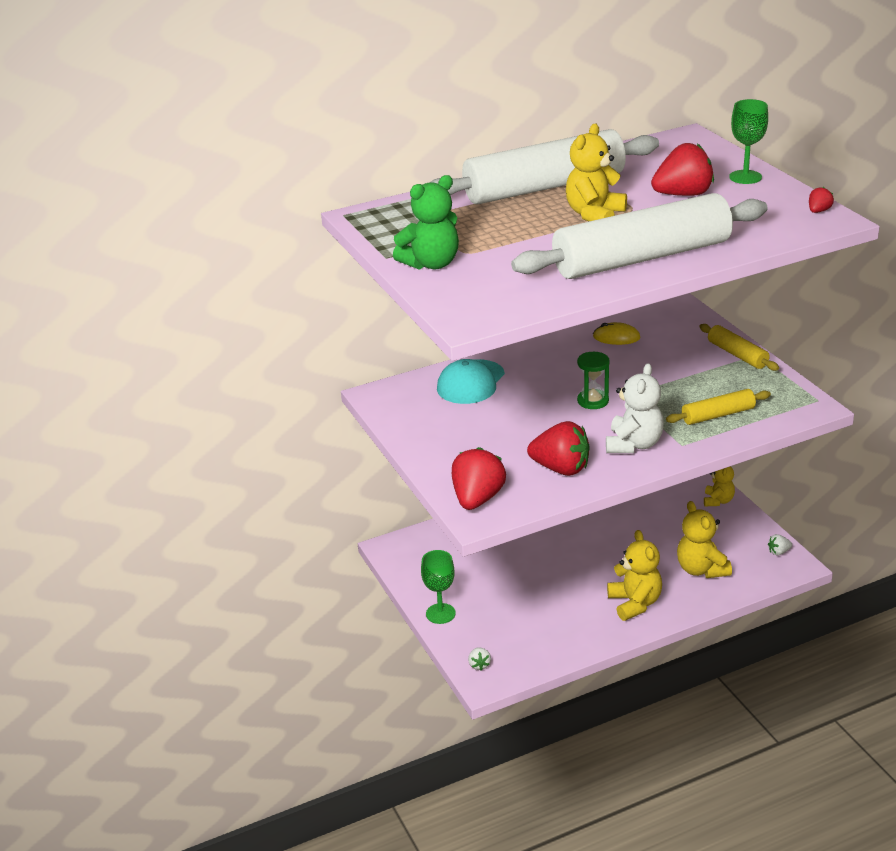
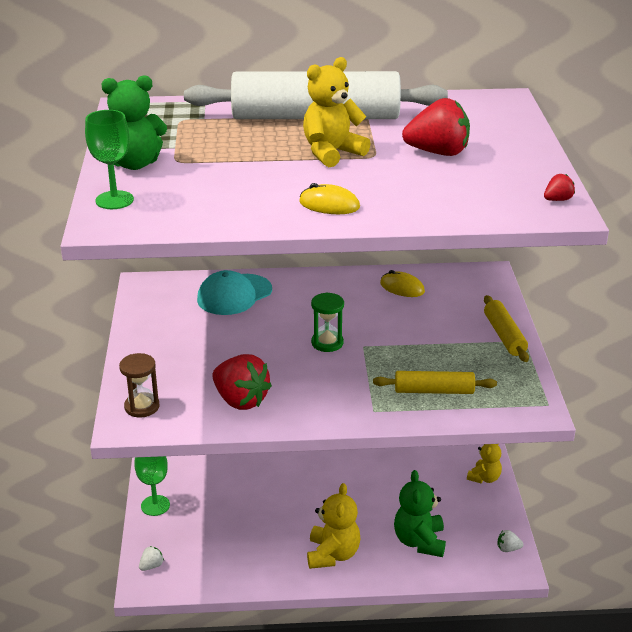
camera: 20 degrees right, 0 degrees up
red strawberry [452,447,506,510] -> brown hourglass [119,353,160,418]
white strawberry [468,647,491,670] -> white strawberry turned 150 degrees counterclockwise [139,546,164,571]
white rolling pin [511,193,768,279] -> yellow mouse [299,183,360,214]
white teddy bear [606,363,664,453] -> none
yellow teddy bear [677,501,732,578] -> green teddy bear [394,470,446,557]
green goblet [729,99,768,184] -> green goblet moved to [85,110,134,209]

